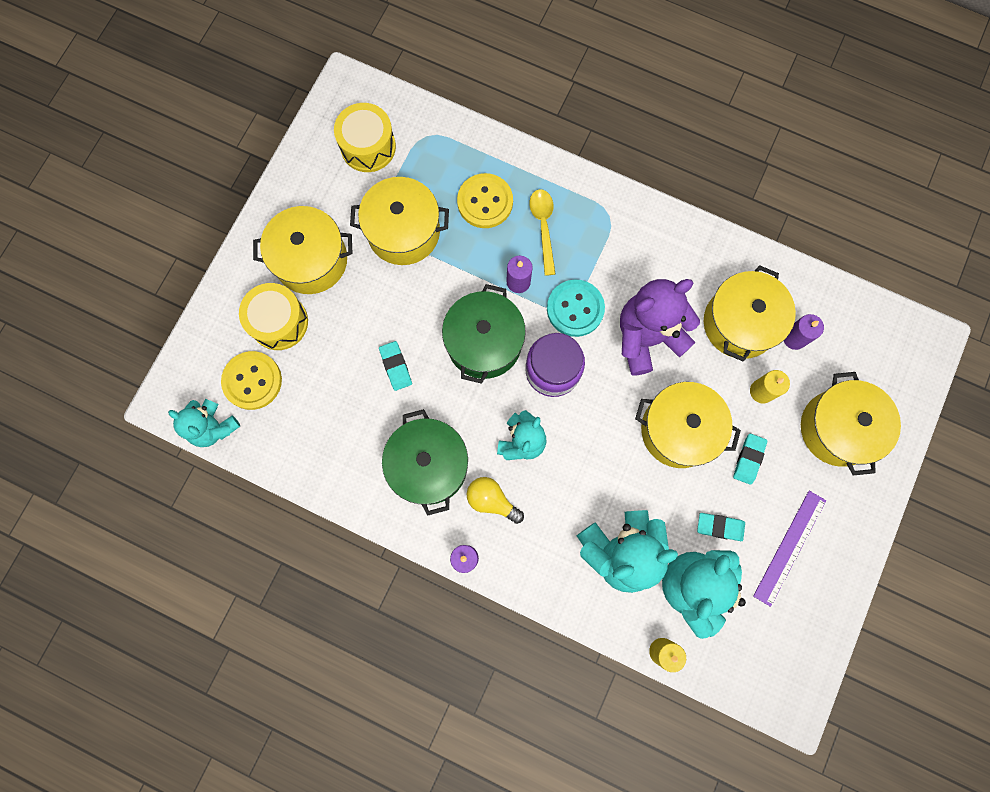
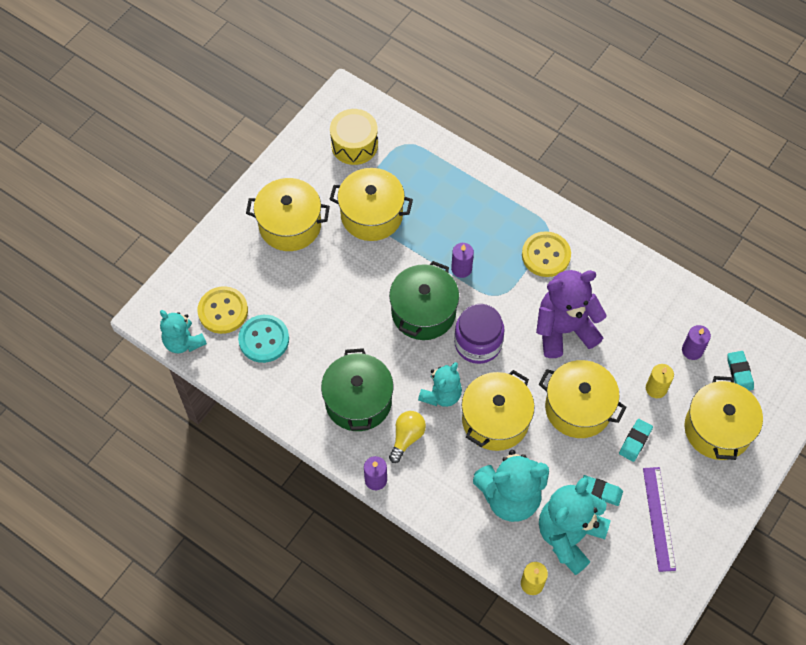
camera: 10 degrees right, 15 degrees down
yellow drum [239,283,308,350] -> none
turquoise eraser [379,341,412,391] -> turquoise eraser moved to [727,351,754,391]
yellow button [457,173,513,228] -> yellow button moved to [522,231,571,277]
yellow light bulb [467,477,524,524] -> yellow light bulb turned 75 degrees clockwise [389,411,426,463]
yellow spoon [529,189,555,276] -> none
turquoise button [547,279,605,337] -> turquoise button moved to [238,315,289,363]
yellow pot [704,265,796,362] -> yellow pot moved to [461,370,535,451]
purple ruler [753,491,826,607] -> purple ruler turned 45 degrees counterclockwise [643,467,676,572]

